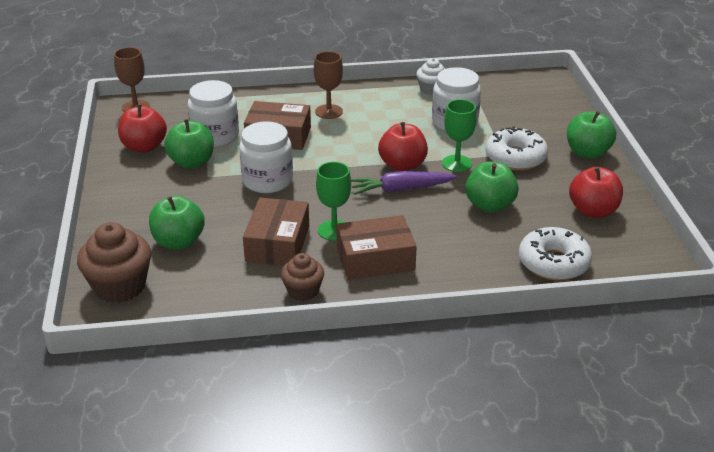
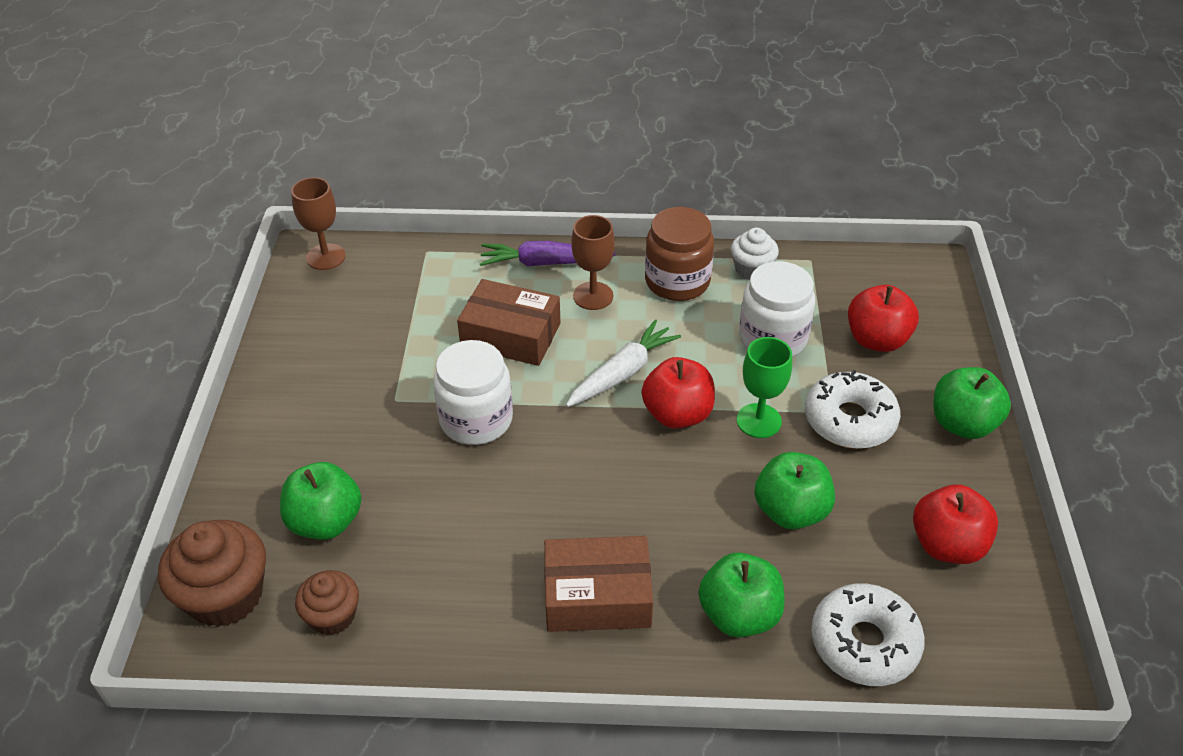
camera: 10 degrees right, 10 degrees up
red apple [118,104,167,153] -> red apple moved to [848,285,919,352]
green apple [164,119,214,169] -> green apple moved to [699,552,785,637]
white jar [188,80,239,147] -> none
brown box [243,198,309,266] -> none
brown cupcake [281,253,324,301] -> brown cupcake moved to [295,570,359,635]
green goblet [316,162,351,241] -> none
purple carrot [351,171,457,195] -> purple carrot moved to [480,241,615,266]
none -> white carrot [566,320,681,407]
none -> brown jar [645,207,714,301]

